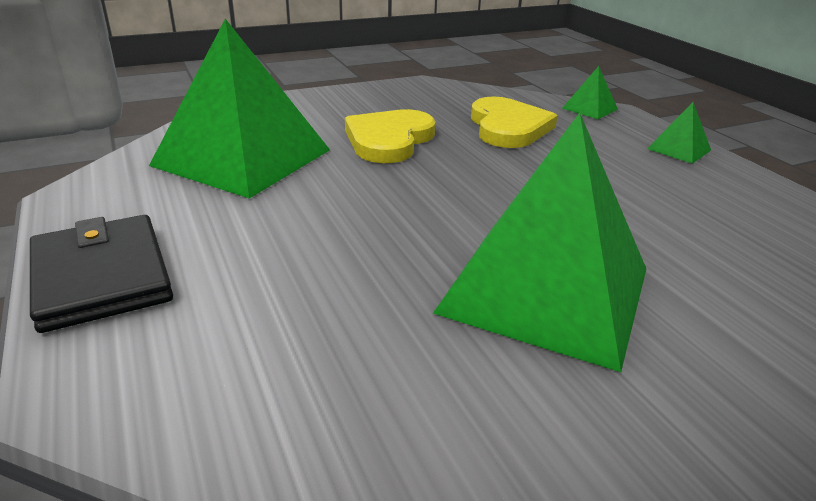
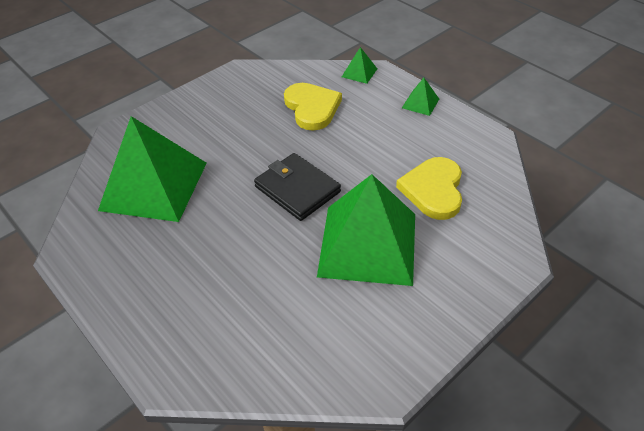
camera: 15 degrees left, 15 degrees up
black wallet [30,215,173,333] -> black wallet moved to [254,153,341,221]
yellow heart [345,109,436,163] -> yellow heart moved to [396,157,462,220]

